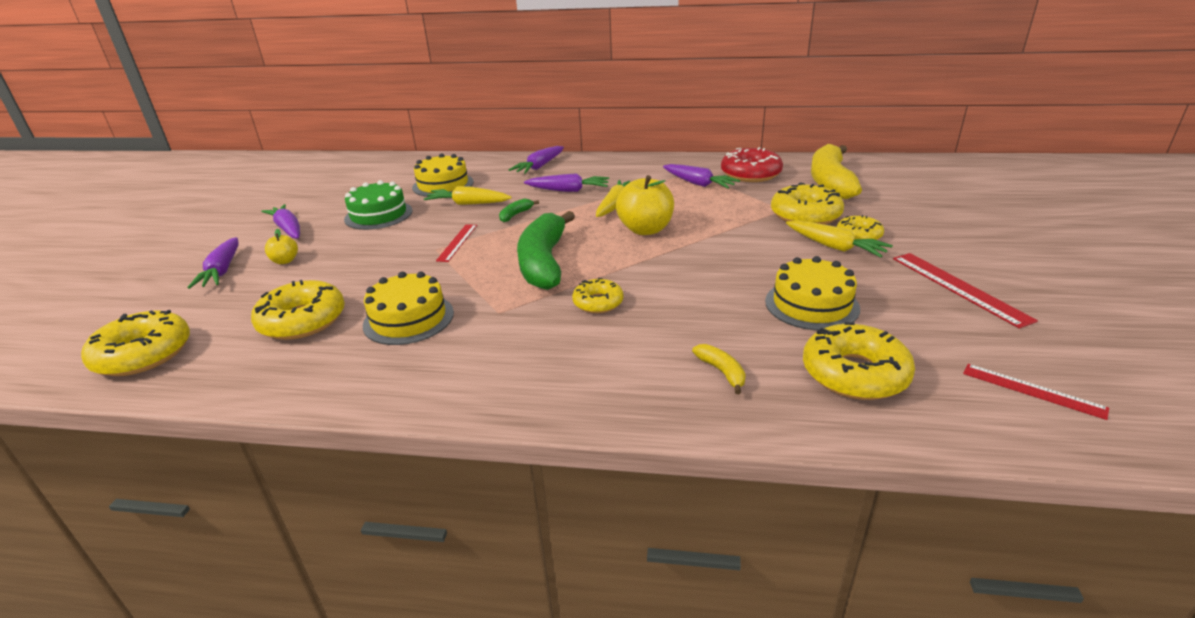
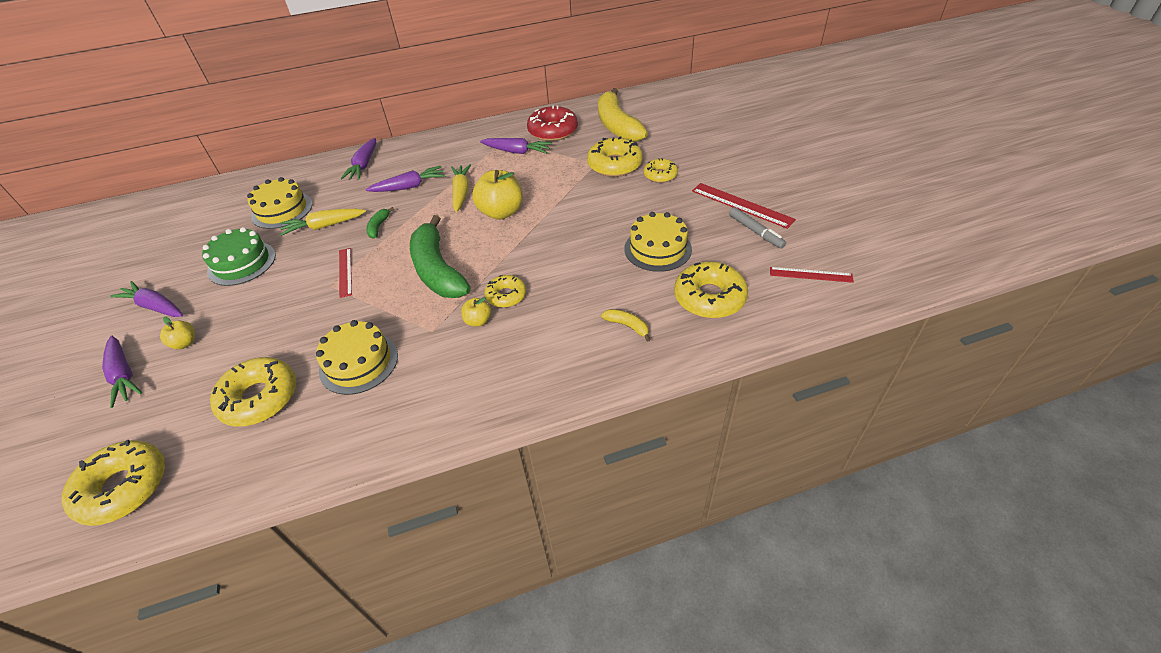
camera: 25 degrees left, 15 degrees up
yellow carrot [786,220,893,257] -> none
none -> yellow apple [461,297,491,327]
none -> grey marker [729,207,786,249]

